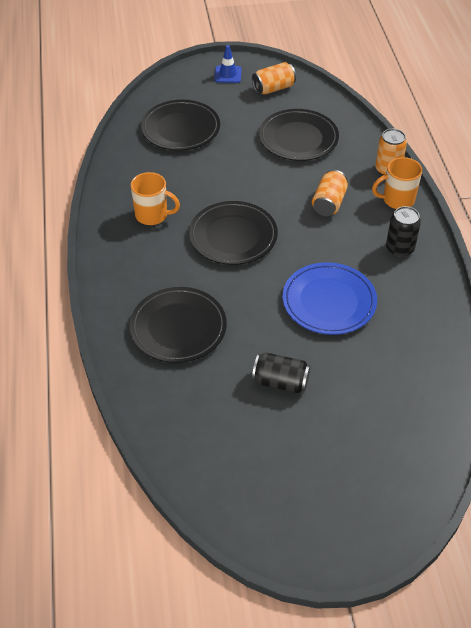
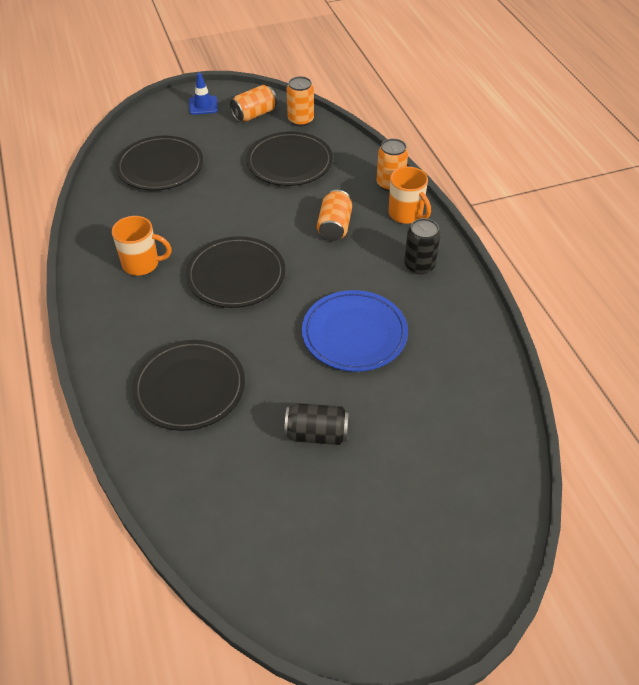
camera: 10 degrees left, 0 degrees up
orange mug [372,157,422,209] -> orange mug turned 105 degrees counterclockwise [388,167,431,224]
none -> orange can [287,76,314,127]

